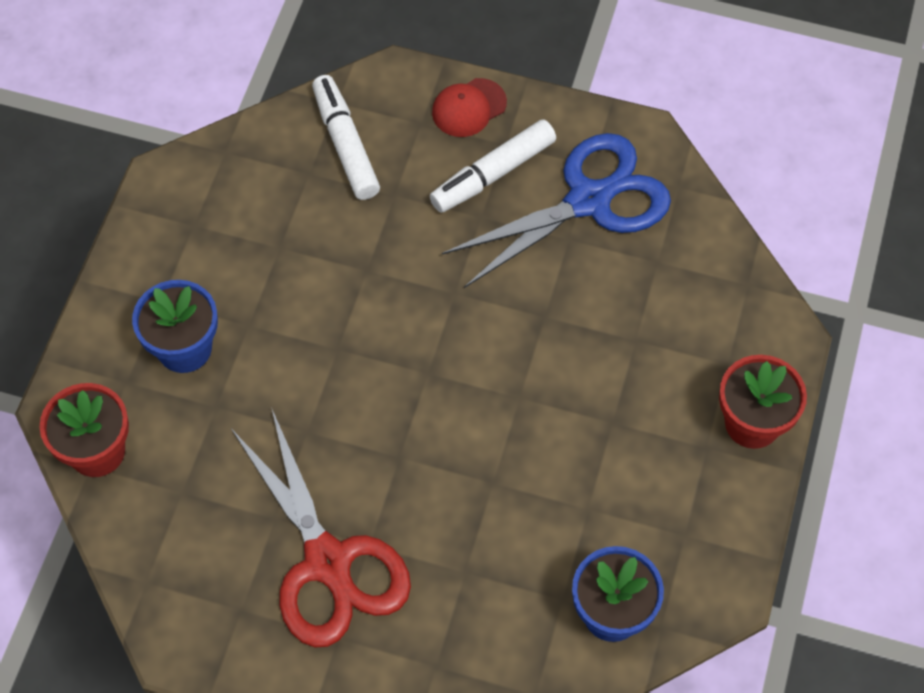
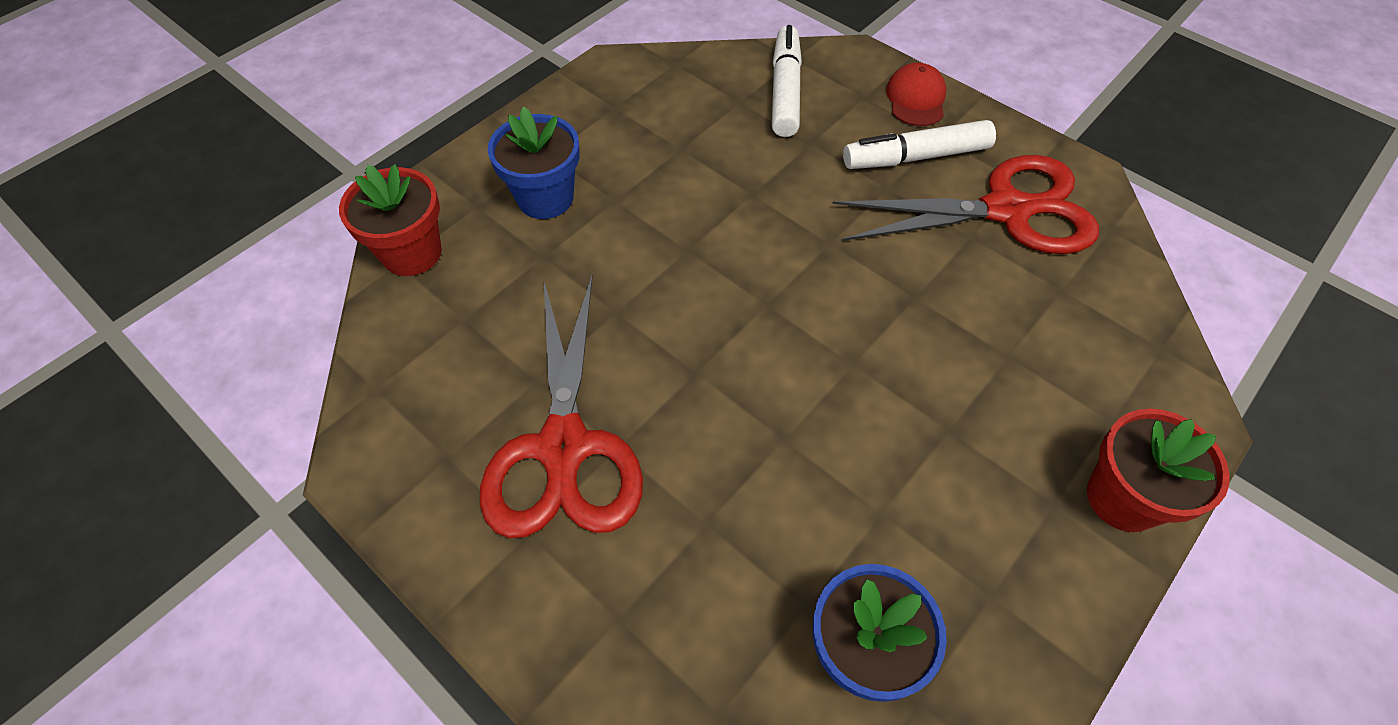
camera: 25 degrees right, 5 degrees down
red cap [432,78,507,137] -> red cap turned 105 degrees clockwise [886,63,946,126]
blue scissors [442,133,671,288] -> red scissors [832,155,1099,254]

